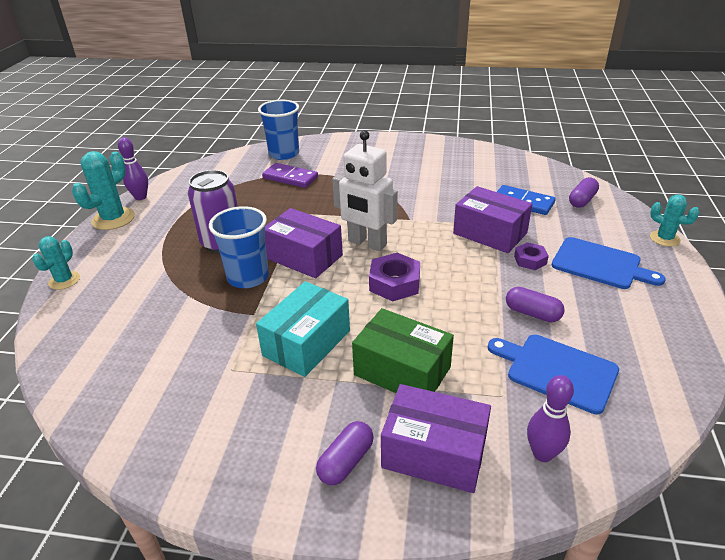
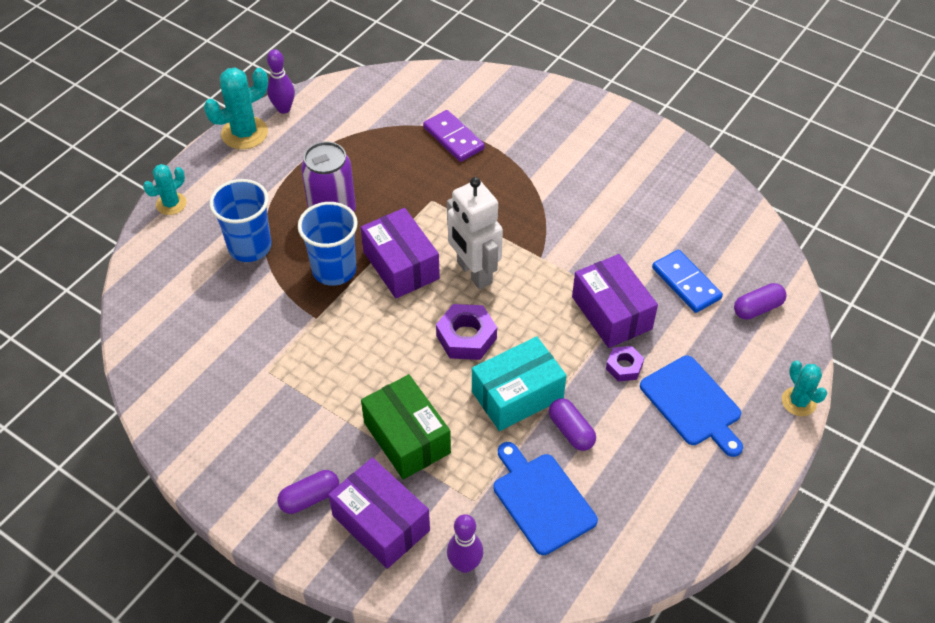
camera: 25 degrees right, 15 degrees up
turquoise box [256,281,350,377] -> turquoise box moved to [472,336,567,431]
blue cup [258,100,299,160] -> blue cup moved to [210,179,272,262]

